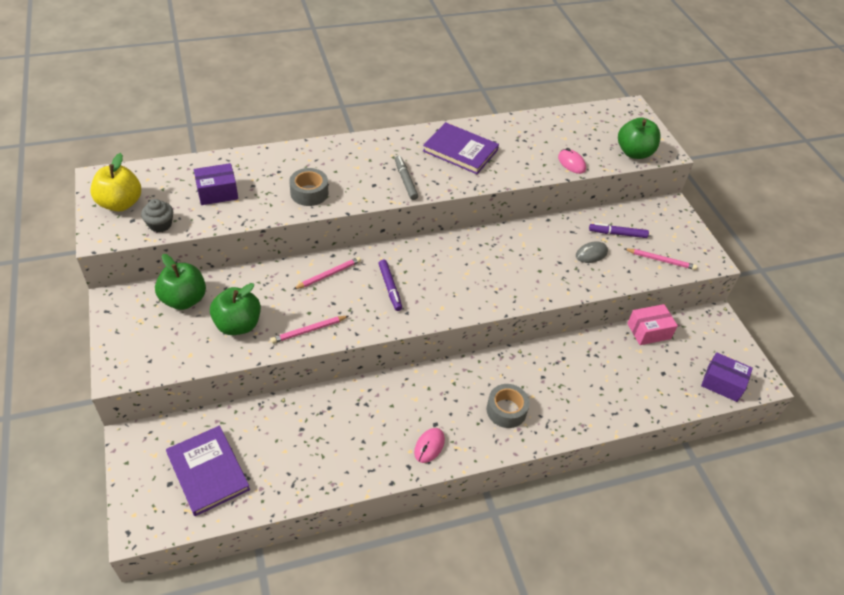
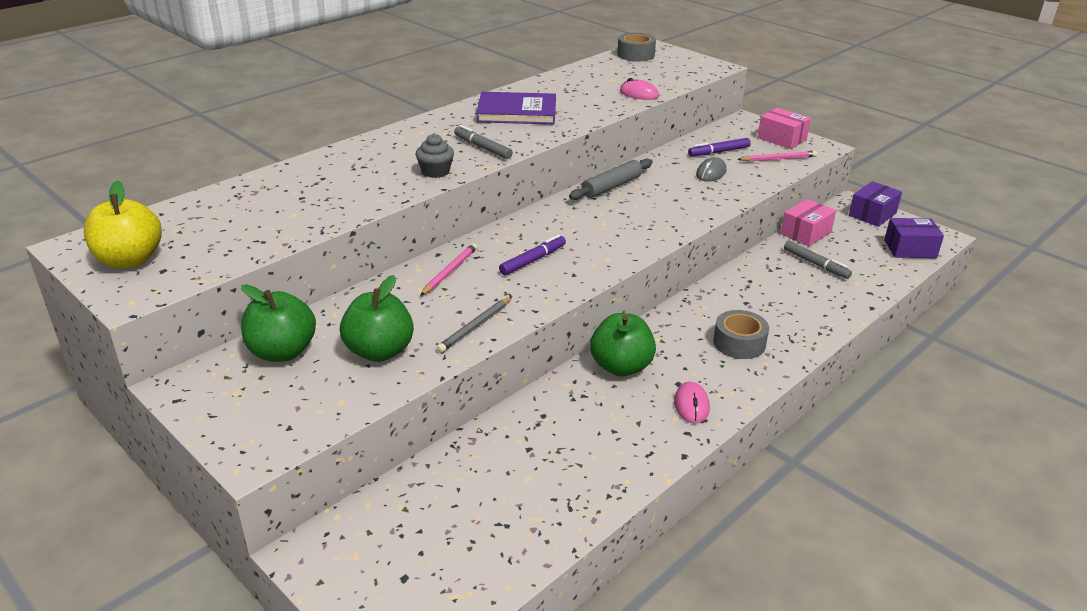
camera: 25 degrees left, 15 degrees down
grey cupcake [141,199,173,233] -> grey cupcake moved to [416,134,454,178]
purple book [166,426,250,516] -> none
purple box [194,163,238,205] -> purple box moved to [849,181,902,227]
pink pencil [271,316,349,343] -> grey pencil [437,296,512,353]
grey tape [289,168,328,206] -> grey tape moved to [617,33,656,61]
purple marker [378,260,402,311] -> purple marker turned 90 degrees counterclockwise [499,235,566,275]
green apple [618,117,661,159] -> green apple moved to [590,313,656,377]
none -> grey rolling pin [569,158,653,200]
none -> pink box [758,108,811,149]
none -> grey marker [784,241,852,279]

